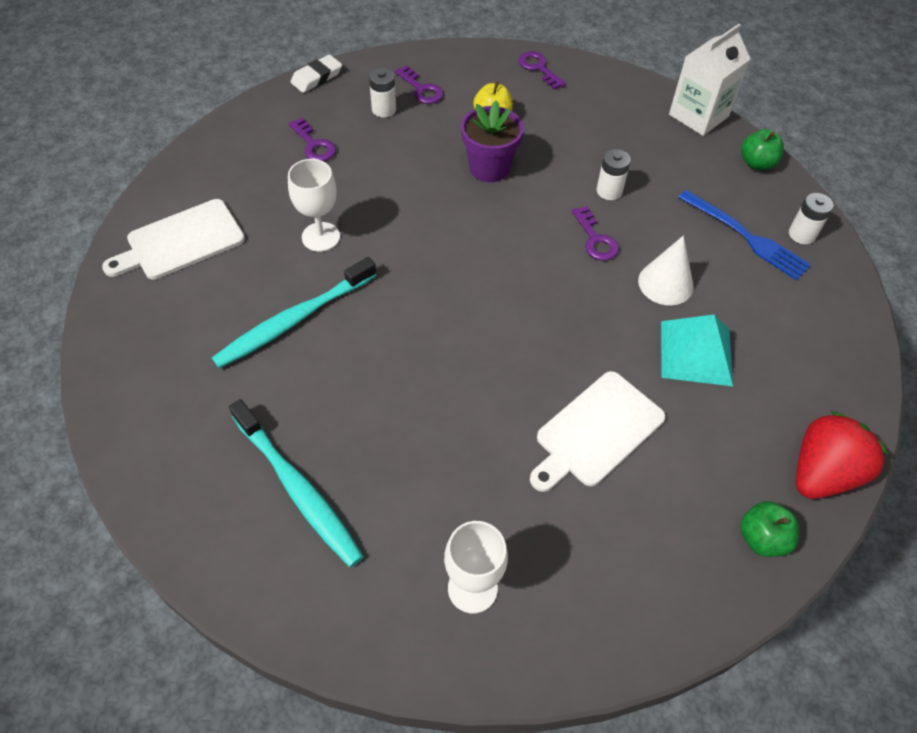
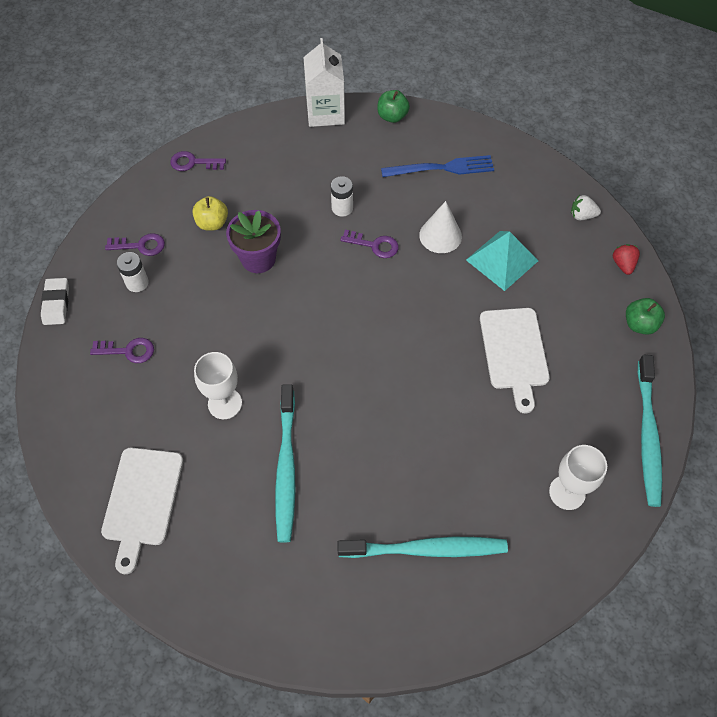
camera: 50 degrees left, 5 degrees up
white battery [789,193,834,244] -> none
red strawberry [796,411,889,499] -> red strawberry [613,244,640,275], size x0.50
none -> white strawberry [571,195,601,220]
none -> turquoise toothbrush [638,355,662,507]

